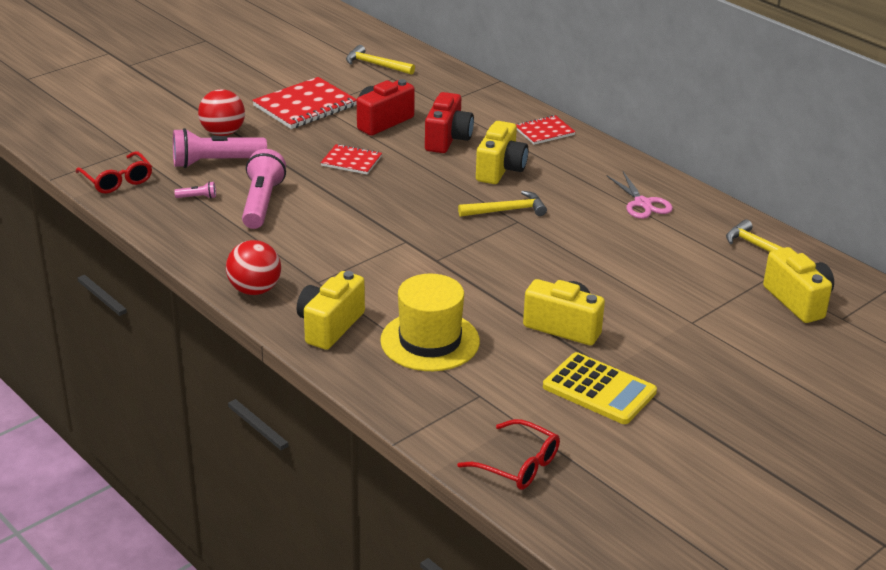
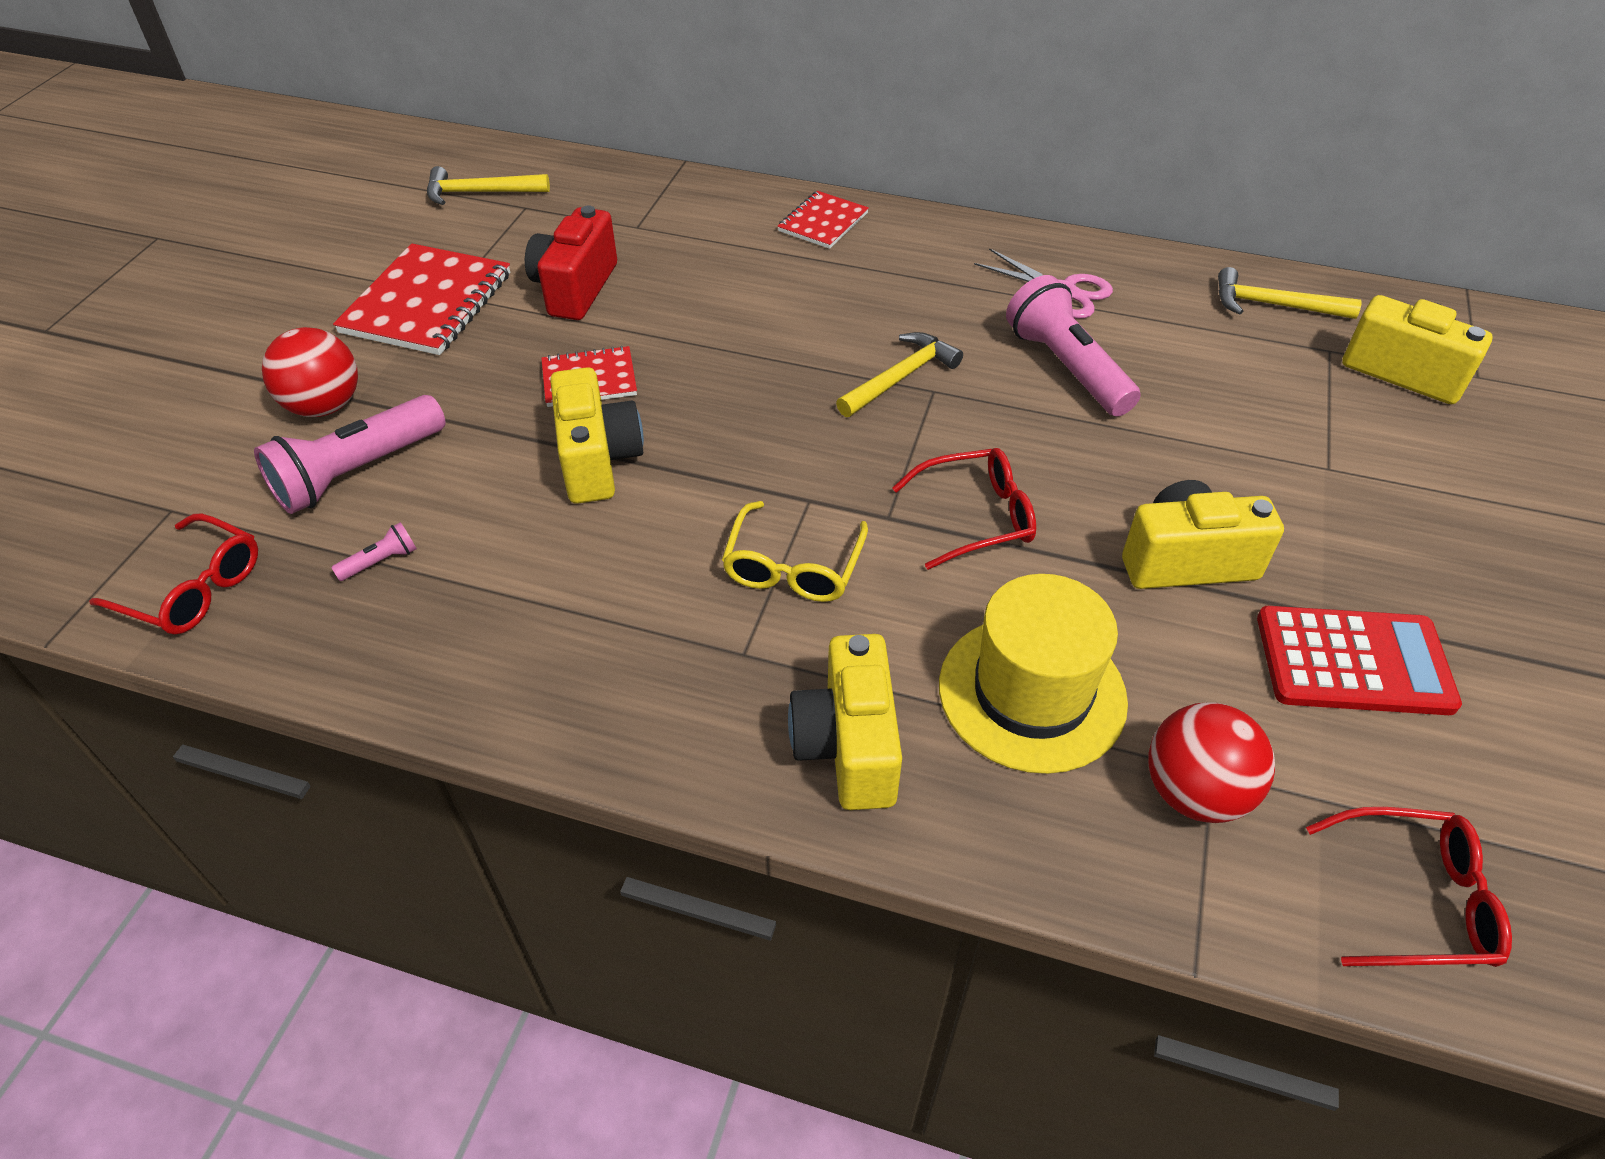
camera: 30 degrees left, 15 degrees up
red ball [226,240,281,295] -> red ball moved to [1148,702,1275,823]
pink flashlight [242,149,286,229] -> pink flashlight moved to [1006,275,1141,417]
red camera [425,92,474,153] -> none
yellow camera [476,121,528,184] -> yellow camera moved to [550,367,644,504]
yellow calculator [543,352,657,424] -> red calculator [1257,606,1462,715]
none -> yellow glasses [722,501,868,602]
none -> red glasses [892,448,1036,570]

